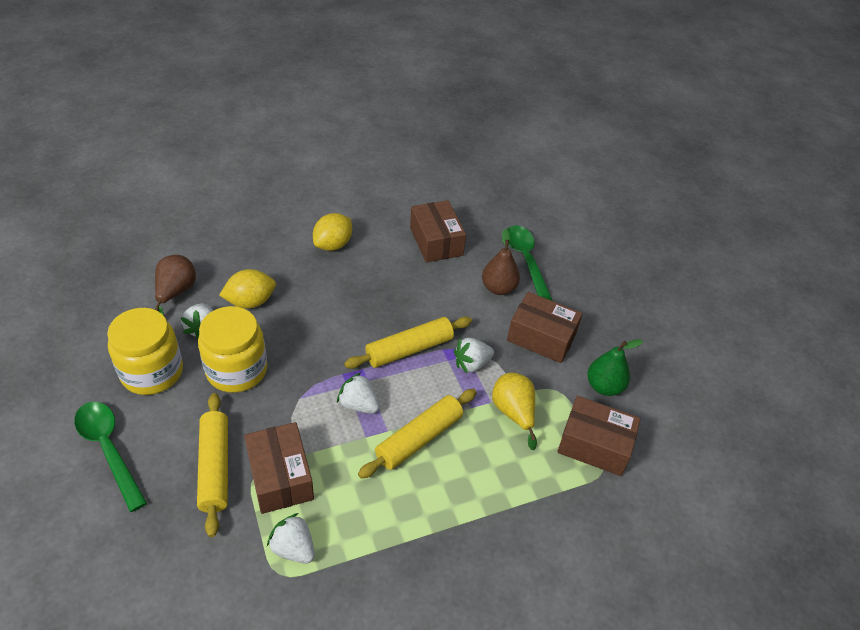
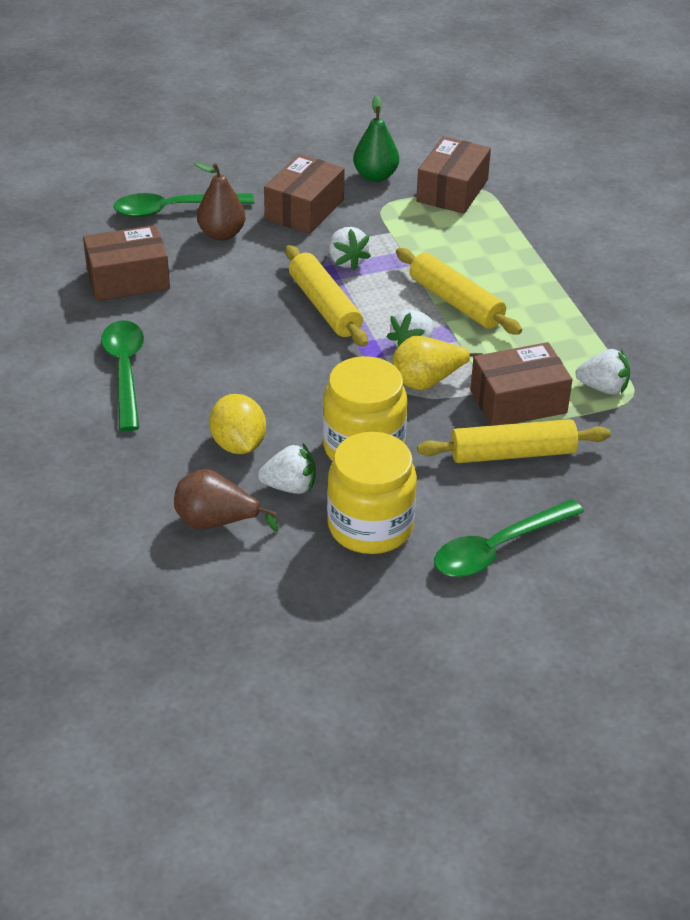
camera: 85 degrees left, 5 degrees down
white strawberry [267,513,315,564] -> white strawberry turned 120 degrees counterclockwise [575,349,630,395]
yellow lemon [313,213,352,251] -> green spoon [101,320,144,431]
yellow pear [492,373,537,450] -> yellow pear moved to [393,336,483,390]

